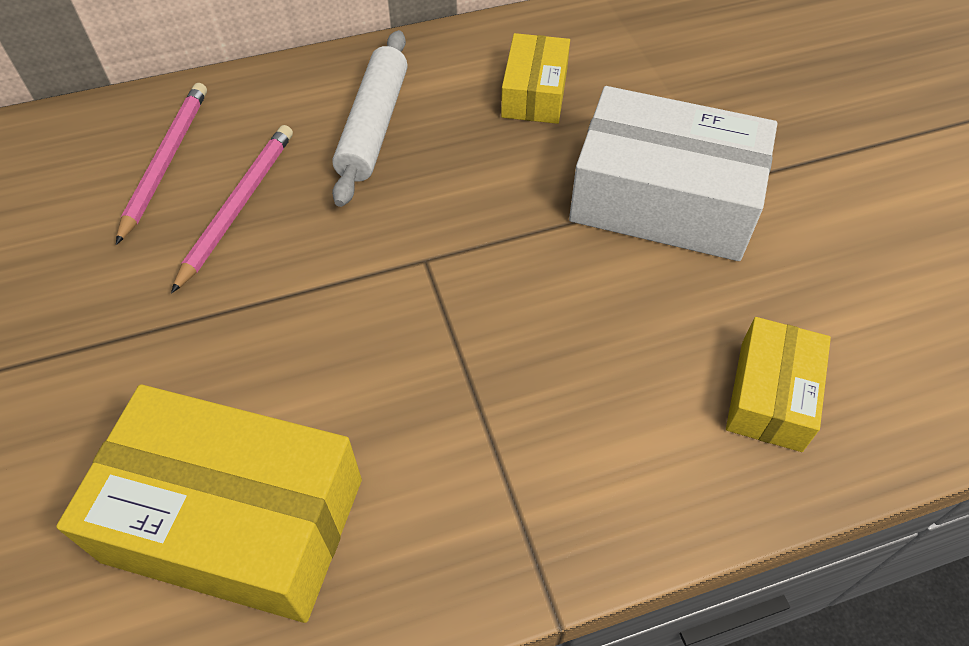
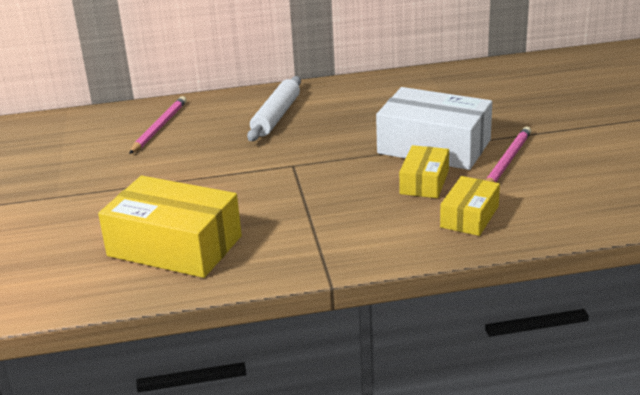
camera: 10 degrees right, 25 degrees down
pink pencil [171,125,293,294] -> pink pencil moved to [486,127,531,182]
yellow box [501,33,570,124] -> yellow box moved to [399,145,449,198]

